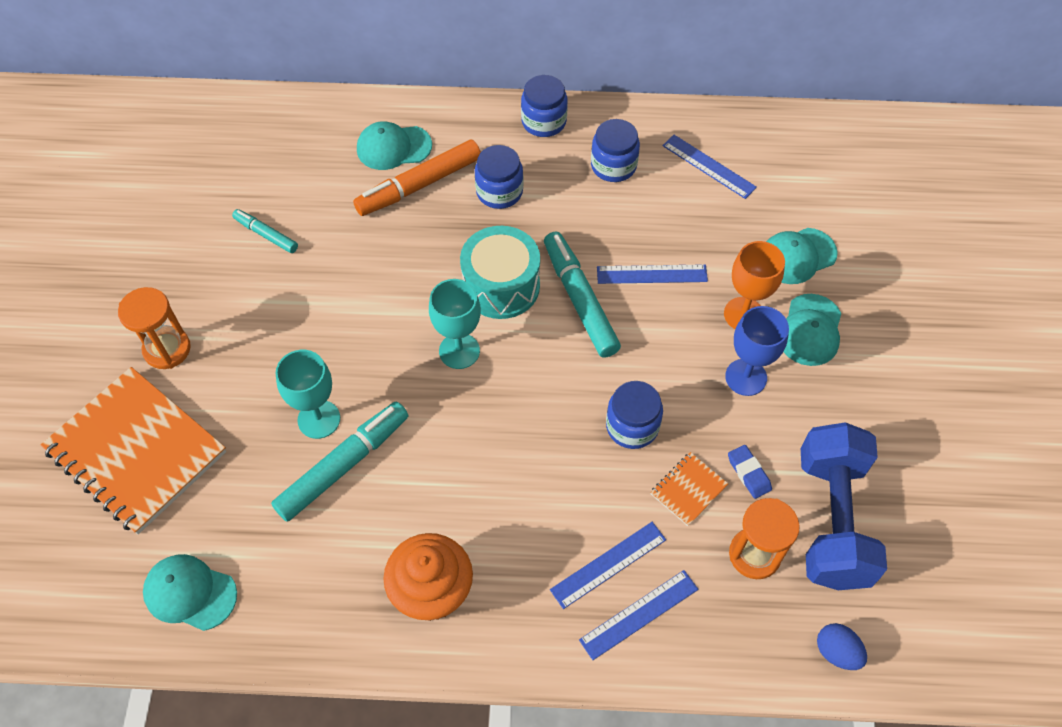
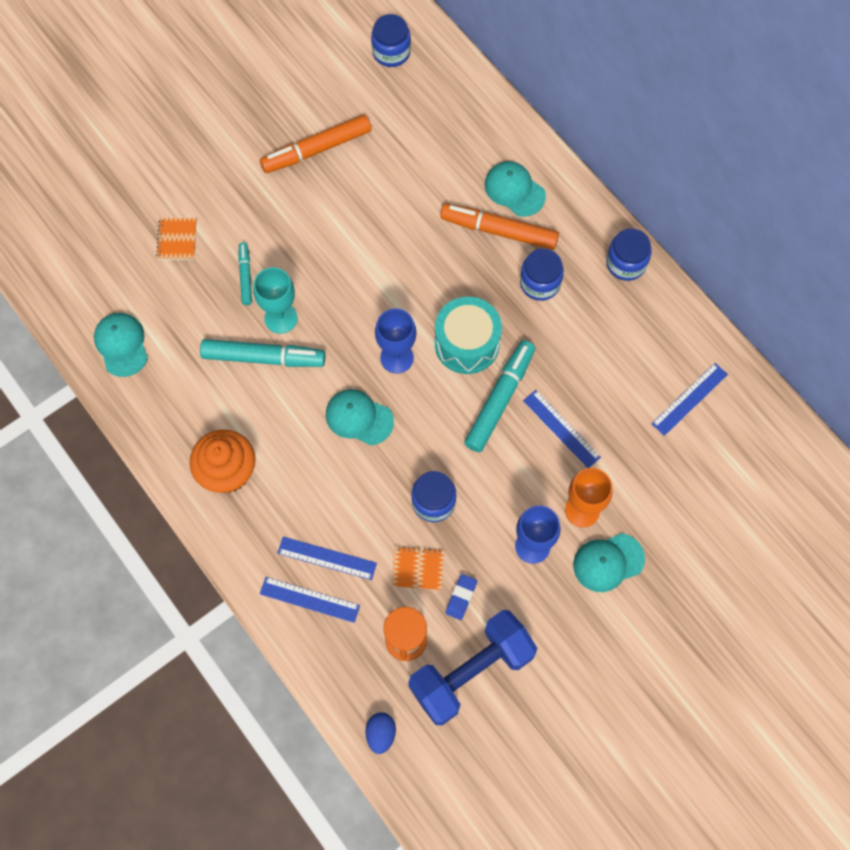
camera: 50 degrees right, 10 degrees up
orange notebook [40,367,226,534] -> orange notebook [156,218,197,260], size x0.42
orange hourglass [118,287,191,369] -> none
turquoise marker [232,209,298,253] -> turquoise marker moved to [238,243,252,305]
turquoise goblet [429,279,481,369] -> blue goblet [375,309,416,374]
blue jar [591,119,640,182] -> blue jar moved to [371,14,411,67]
blue ruler [663,135,757,199] -> blue ruler turned 45 degrees clockwise [652,363,728,436]
turquoise cap [766,228,838,284] -> turquoise cap moved to [326,389,394,445]
none -> orange marker [260,114,372,173]

